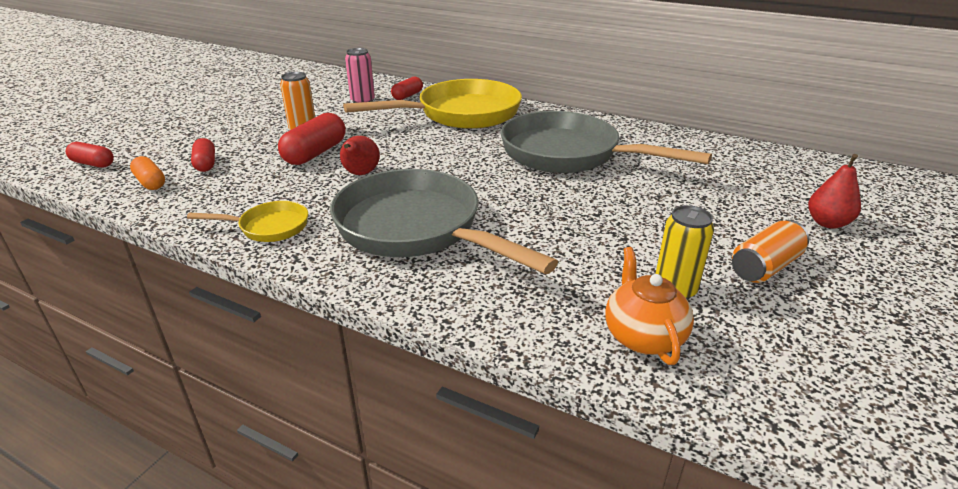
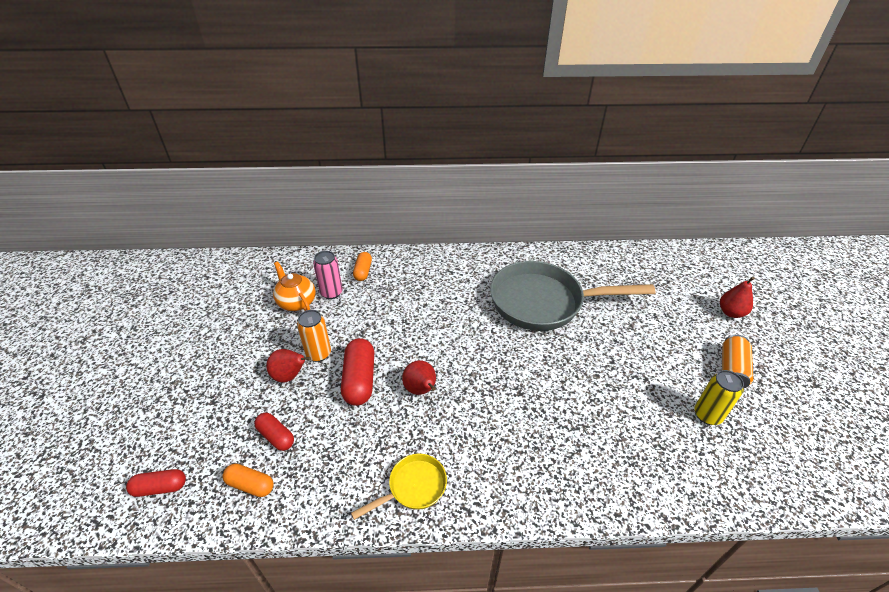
camera: 30 degrees left, 10 degrees up
grey pan [330,169,558,274] -> none
yellow pan [343,79,522,129] -> none
red capsule [391,77,423,100] -> orange capsule [353,252,372,281]
orange teapot [605,247,694,365] -> orange teapot moved to [273,261,316,311]
none -> red pear [266,349,311,383]

